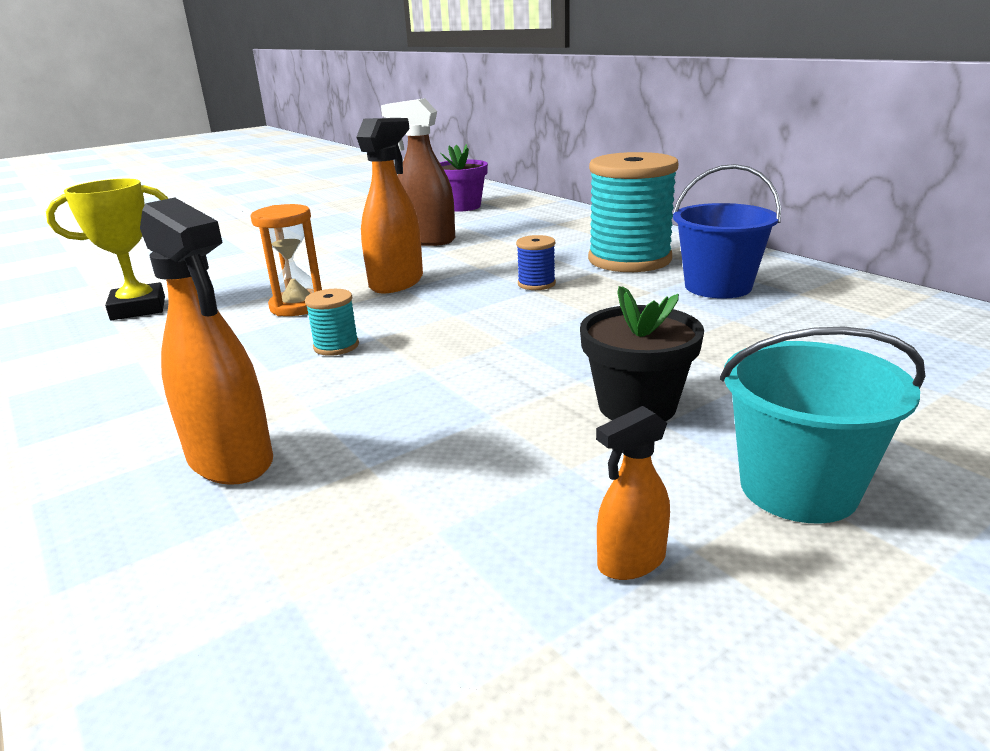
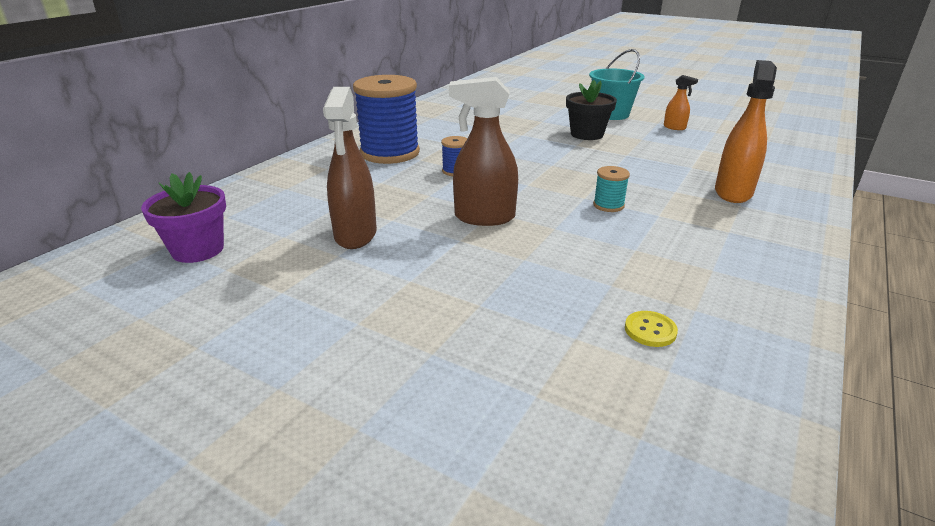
camera: 115 degrees left, 5 degrees up
yellow trophy [46,179,168,320] -> yellow button [625,311,678,347]
orange hourglass [251,204,322,316] -> none
orange spray bottle [356,118,423,294] -> brown spray bottle [449,77,518,226]
turquoise spool [588,152,679,272] -> blue spool [353,75,420,164]
blue bucket [673,164,781,299] -> none

